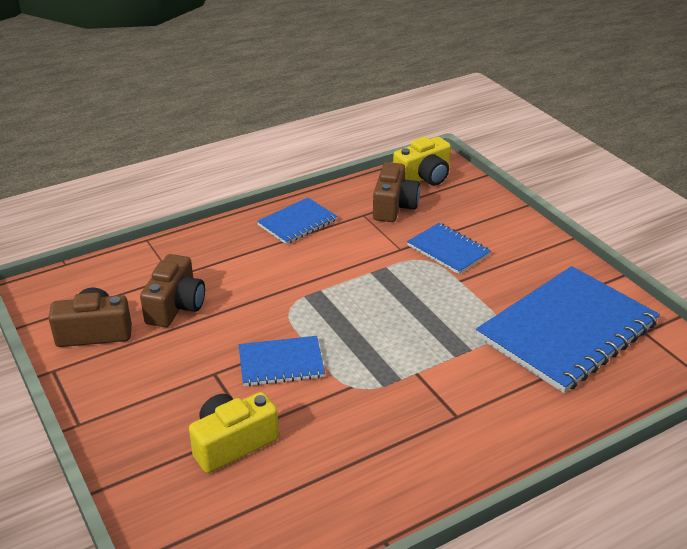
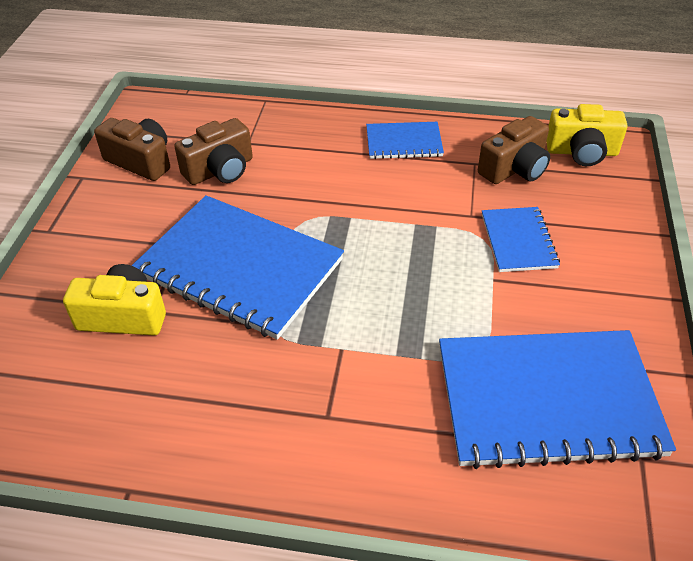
camera: 40 degrees right, 10 degrees up
blue notebook [239,336,325,386] -> blue notebook [131,195,344,340], size x2.00

